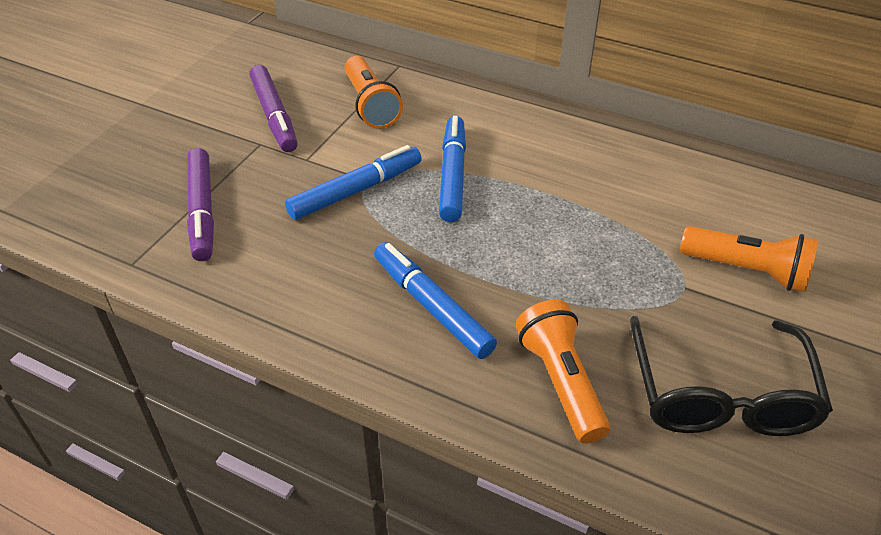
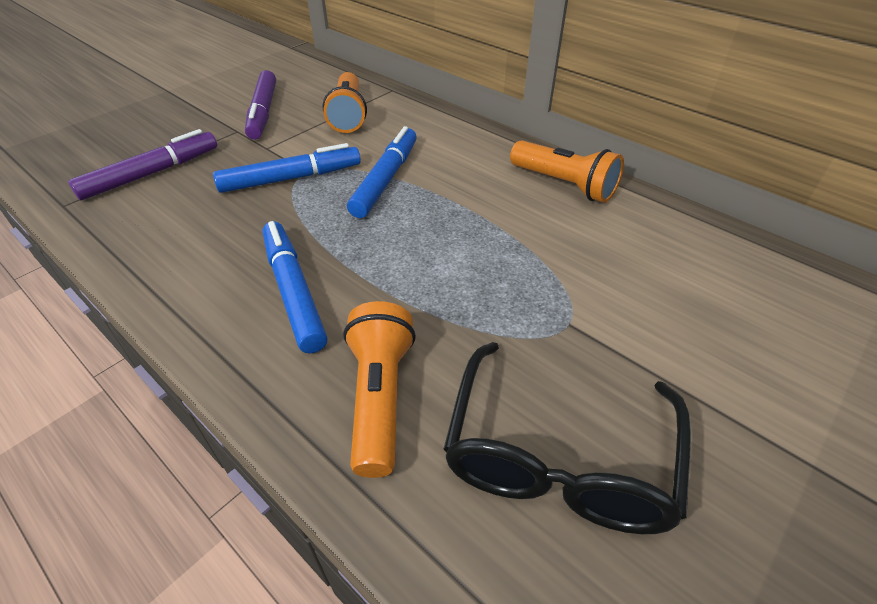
camera: 15 degrees right, 0 degrees up
purple marker [187,148,214,261] -> purple marker turned 135 degrees counterclockwise [68,129,217,200]
orange flashlight [680,226,818,292] -> orange flashlight moved to [510,140,624,203]

